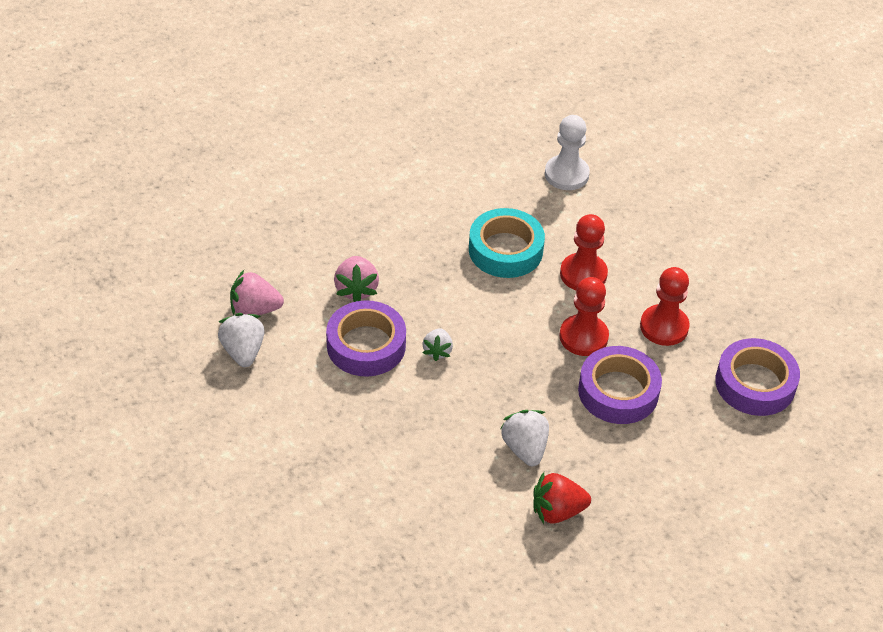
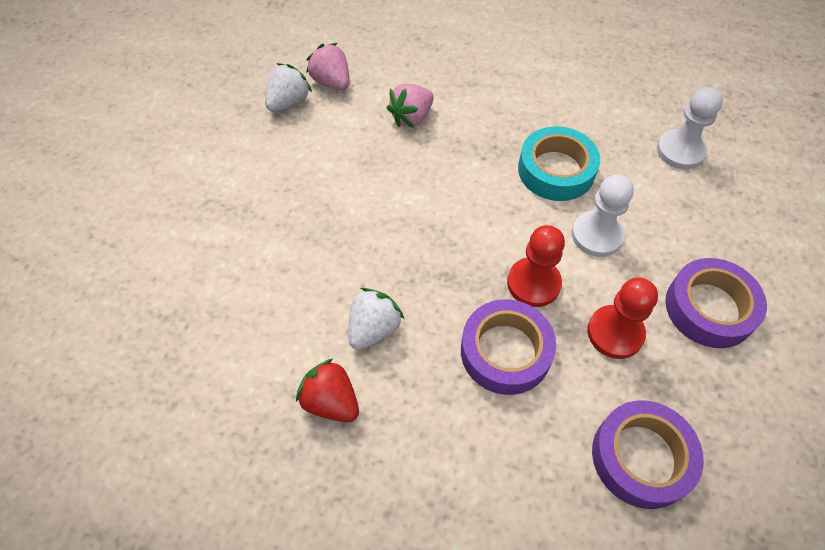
camera: 50 degrees right, 10 degrees up
purple tape [326,300,406,376] -> purple tape moved to [665,258,767,348]
white strawberry [422,328,453,361] -> none
red pawn [560,214,608,290] -> white pawn [572,175,634,257]

